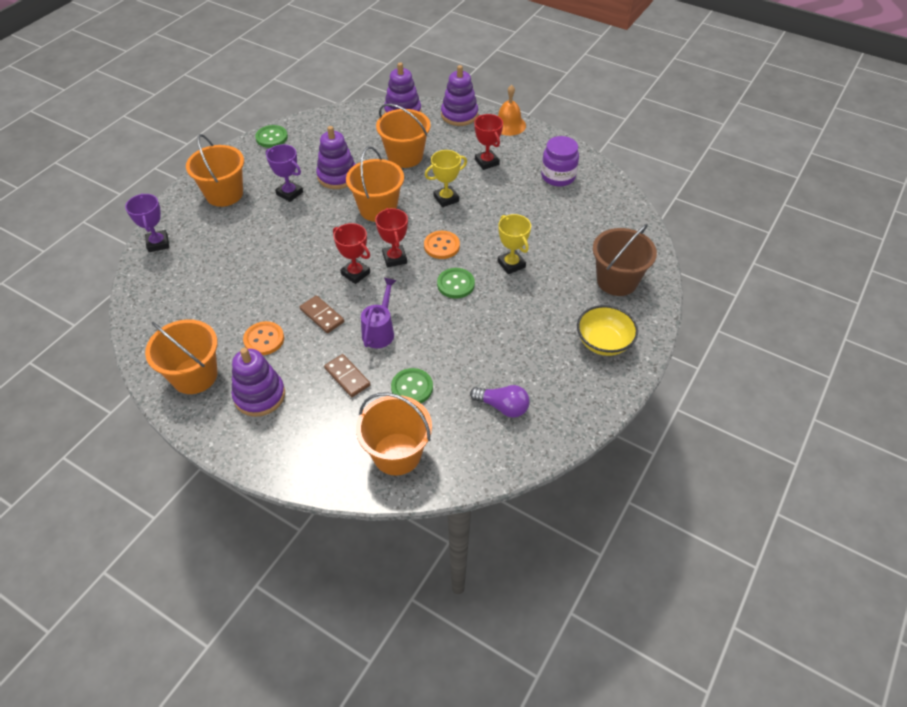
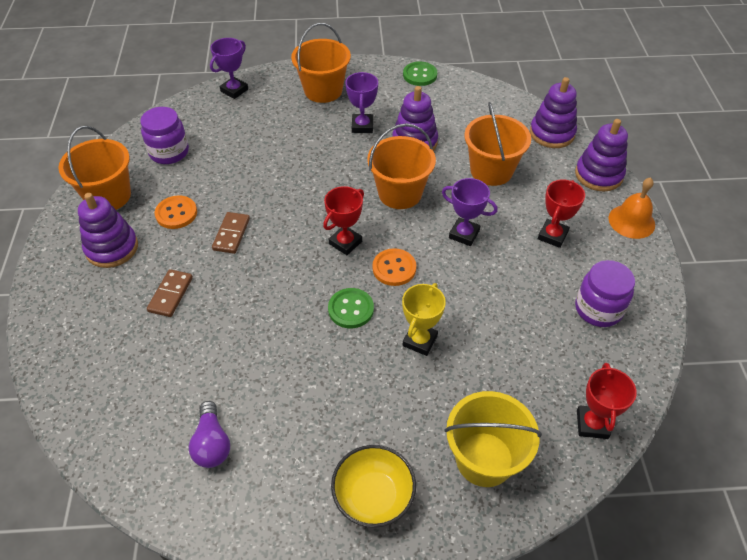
camera: 55 degrees right, 0 degrees up
red trophy [333,223,370,284] -> red trophy moved to [577,363,637,439]
orange bucket [356,393,432,476] -> none
purple watering can [361,278,397,348] -> none
green button [391,368,433,403] -> none
yellow trophy [425,150,467,207] -> purple trophy [442,178,498,246]
brown bucket [593,224,657,296] -> yellow bucket [445,391,542,487]
none -> purple jar [140,107,189,164]

